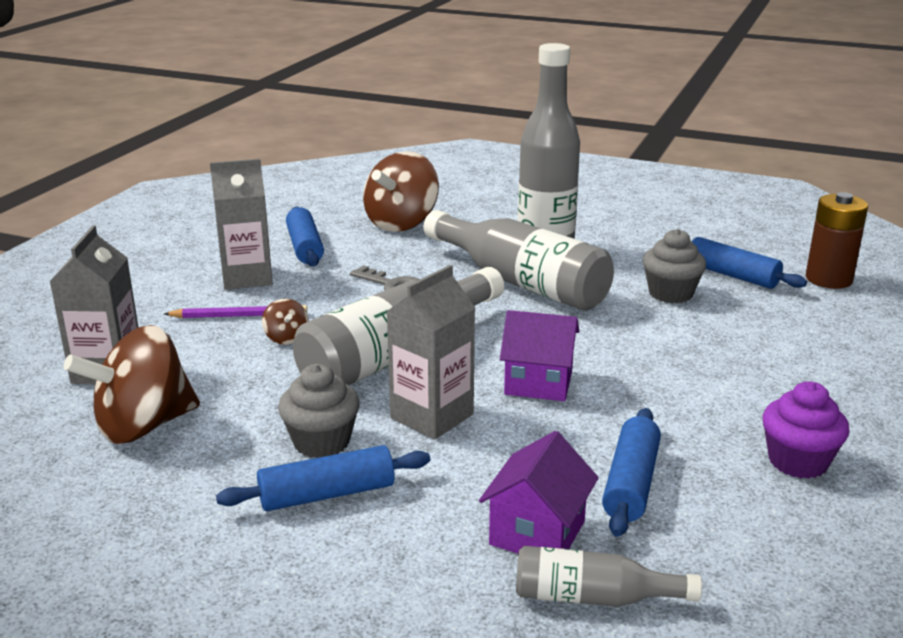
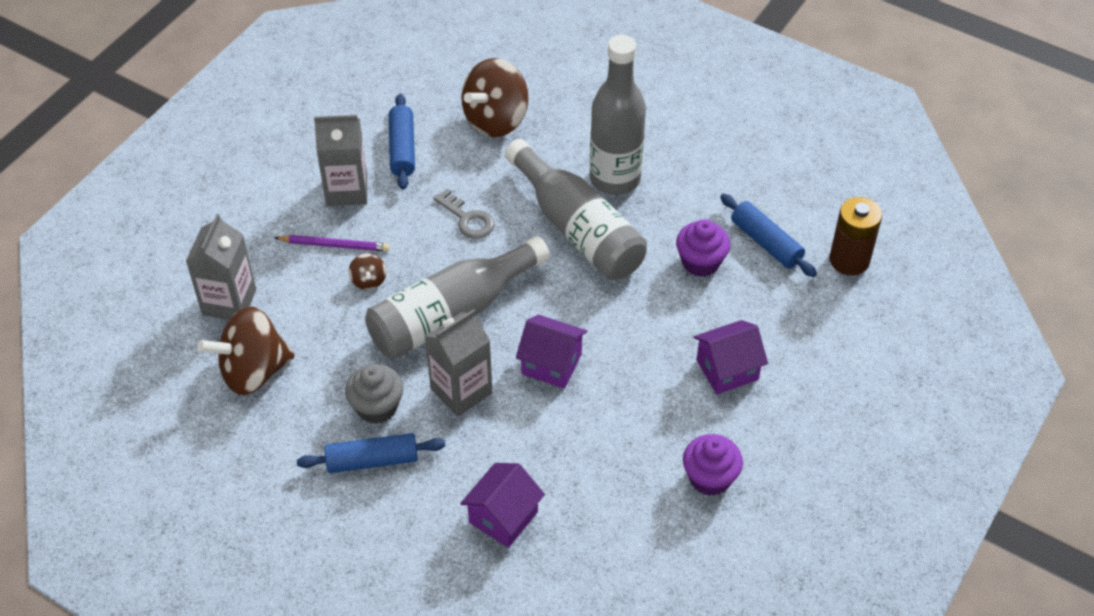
camera: 10 degrees right, 25 degrees up
grey bottle [516,546,702,607] -> none
blue rolling pin [602,408,661,537] -> none
grey cupcake [643,229,706,303] -> purple cupcake [676,219,730,277]
none -> purple house [694,320,768,394]

